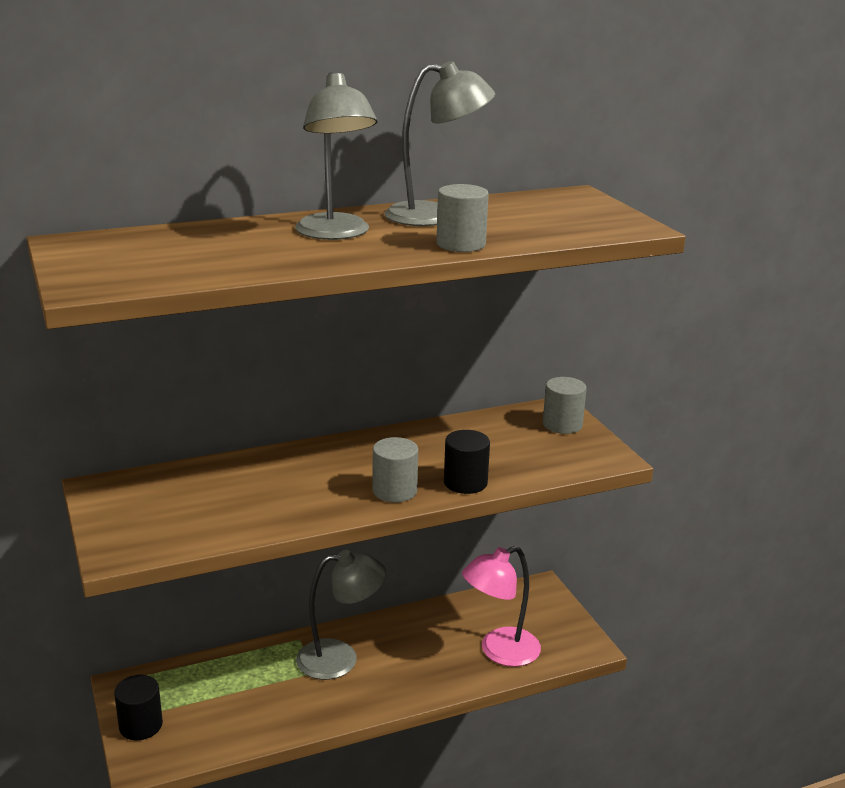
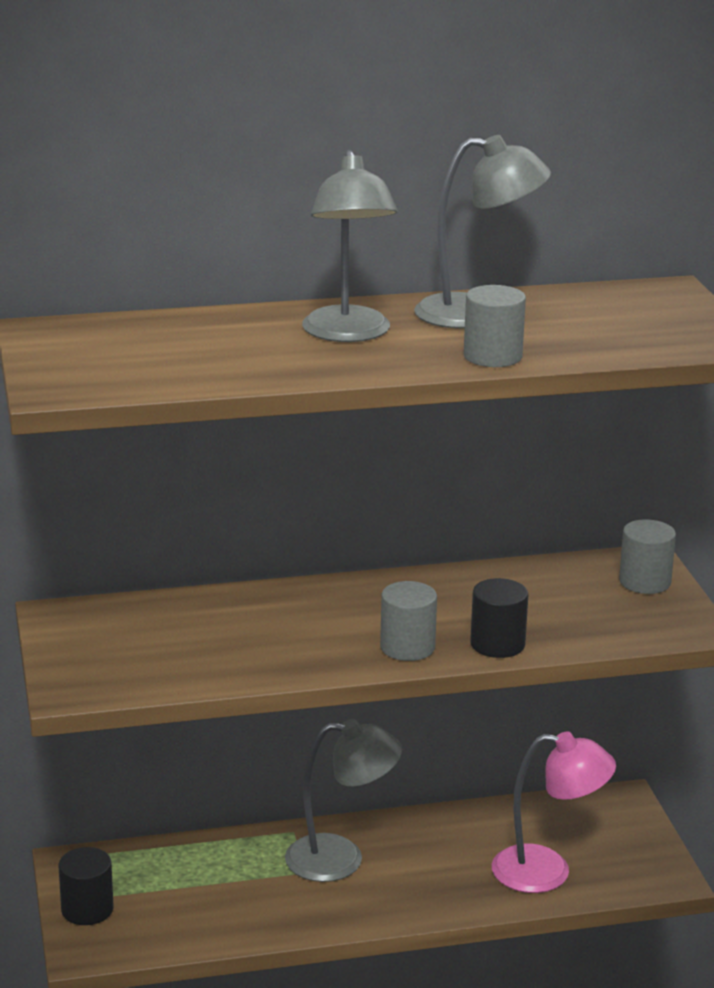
camera: 10 degrees right, 0 degrees up
pink lamp [462,546,541,667] -> pink lamp turned 150 degrees counterclockwise [492,731,616,893]

